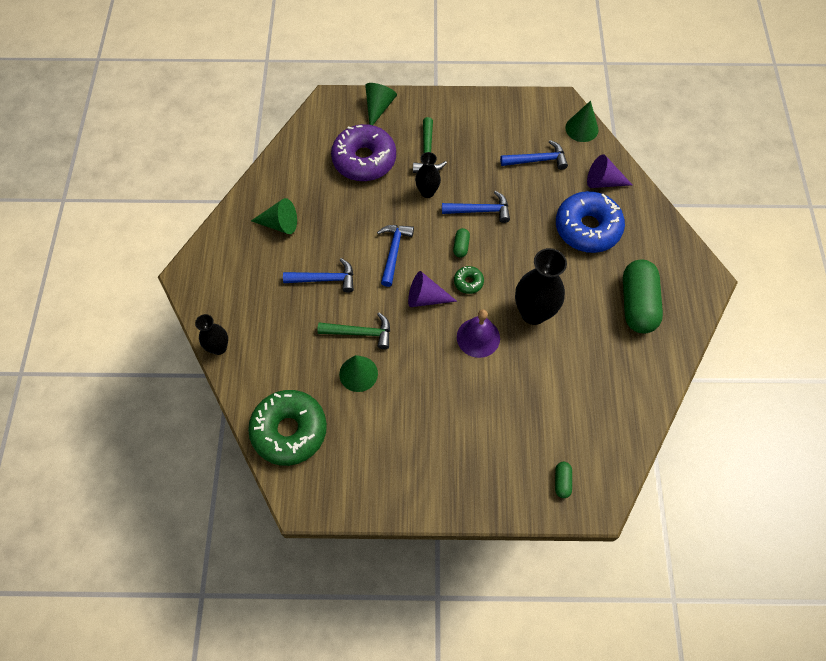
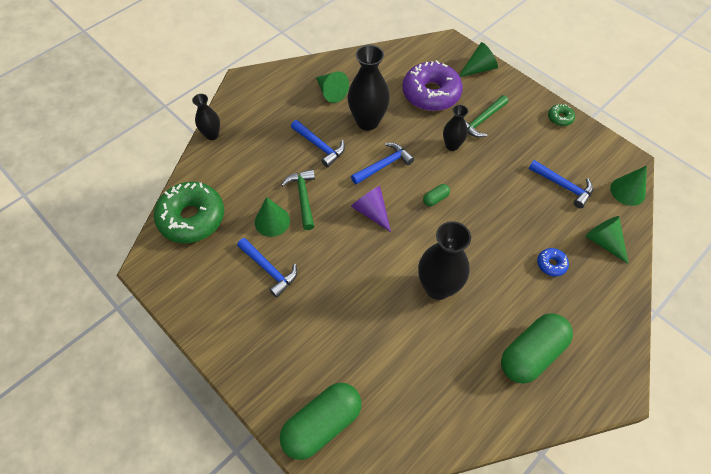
camera: 45 degrees right, 5 degrees down
green hammer [318,312,390,349] -> green hammer turned 150 degrees counterclockwise [281,169,315,230]
blue hammer [442,191,510,223] -> blue hammer moved to [237,238,297,298]
green donut [454,266,484,294] -> green donut moved to [548,104,575,126]
purple bell [457,309,500,358] -> none
green capsule [555,462,572,498] -> green capsule [280,383,362,460], size x2.36
blue donut [556,191,625,253] -> blue donut [537,248,569,276], size x0.43
purple cone [587,154,632,188] -> green cone [585,216,629,264]
none -> black vase [347,45,390,131]

